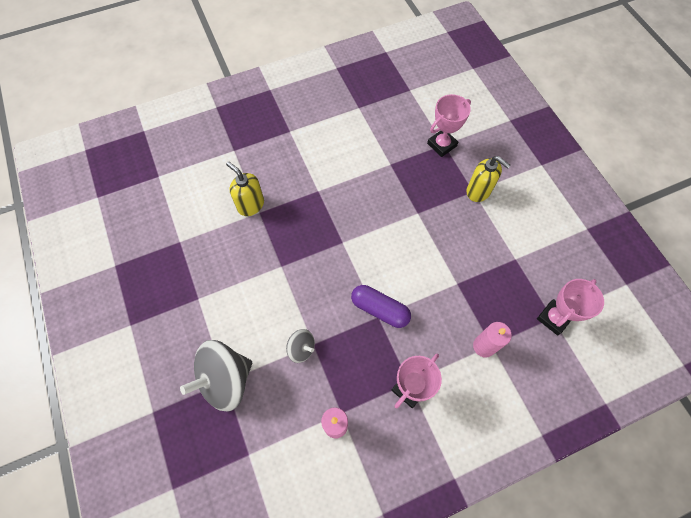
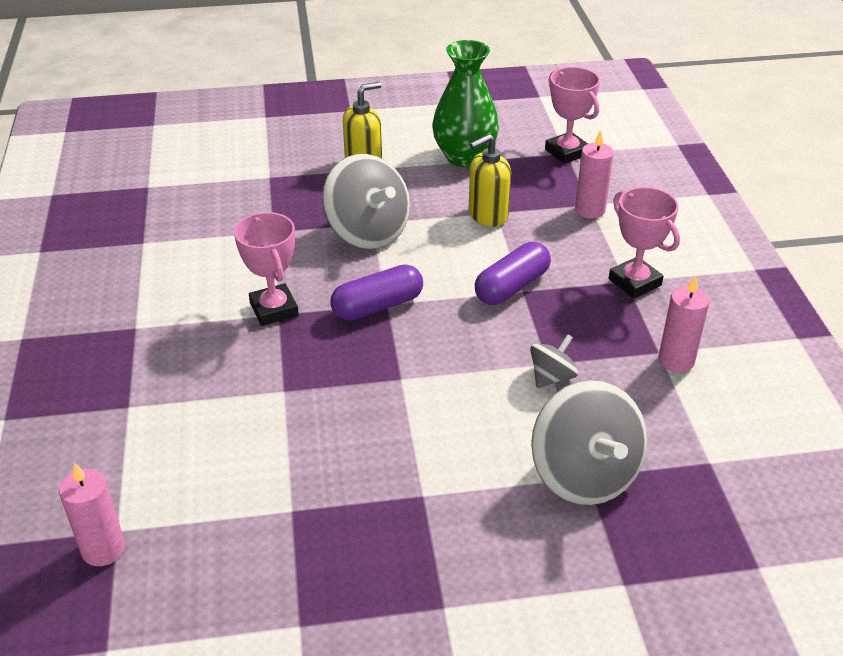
camera: 75 degrees left, 25 degrees down
yellow soap dispenser [226,161,264,216] -> yellow soap dispenser moved to [469,134,511,227]
pink trophy [427,94,471,157] -> pink trophy moved to [234,212,299,326]
none -> pink candle [59,463,125,566]
none -> grey spinning top [322,154,410,250]
none -> purple capsule [330,264,423,321]
none -> green vase [432,40,499,167]

